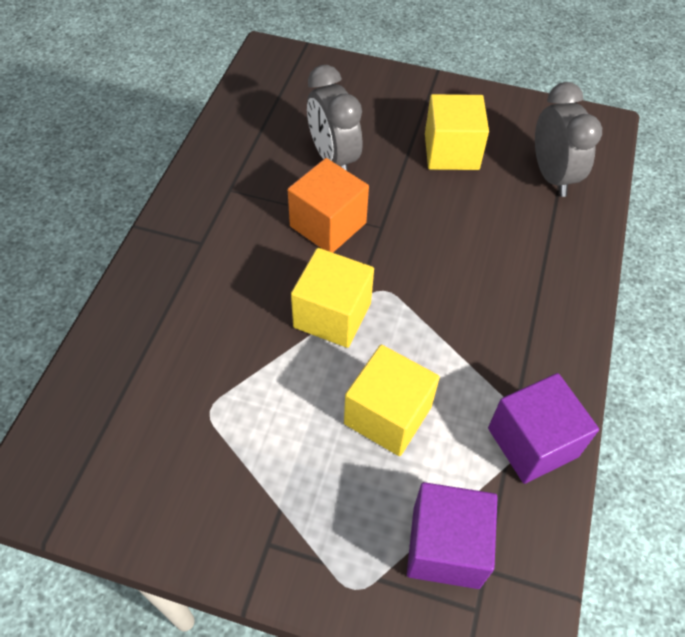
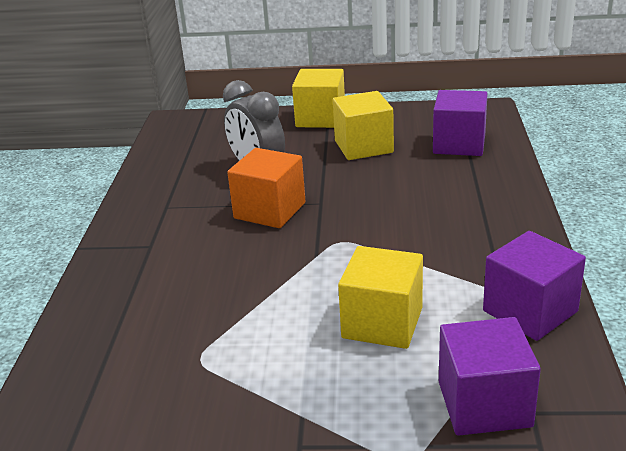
camera: 10 degrees left, 25 degrees down
yellow cube [291,248,374,348] -> yellow cube moved to [292,69,345,128]
grey clock [535,82,602,197] -> purple cube [433,90,488,156]

